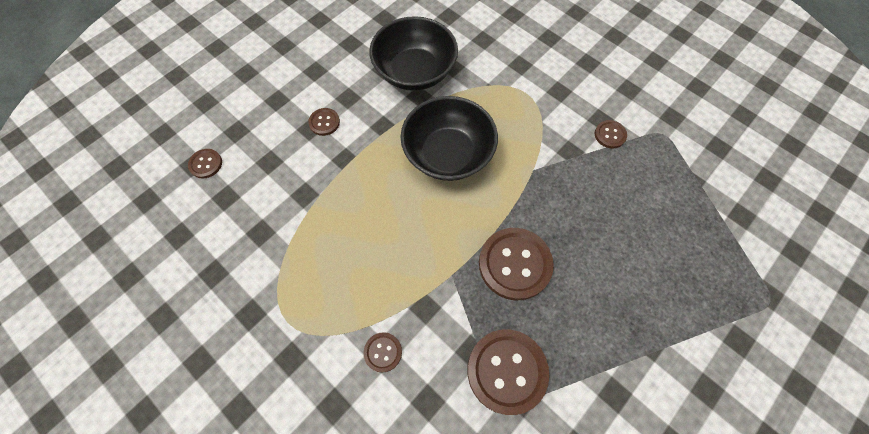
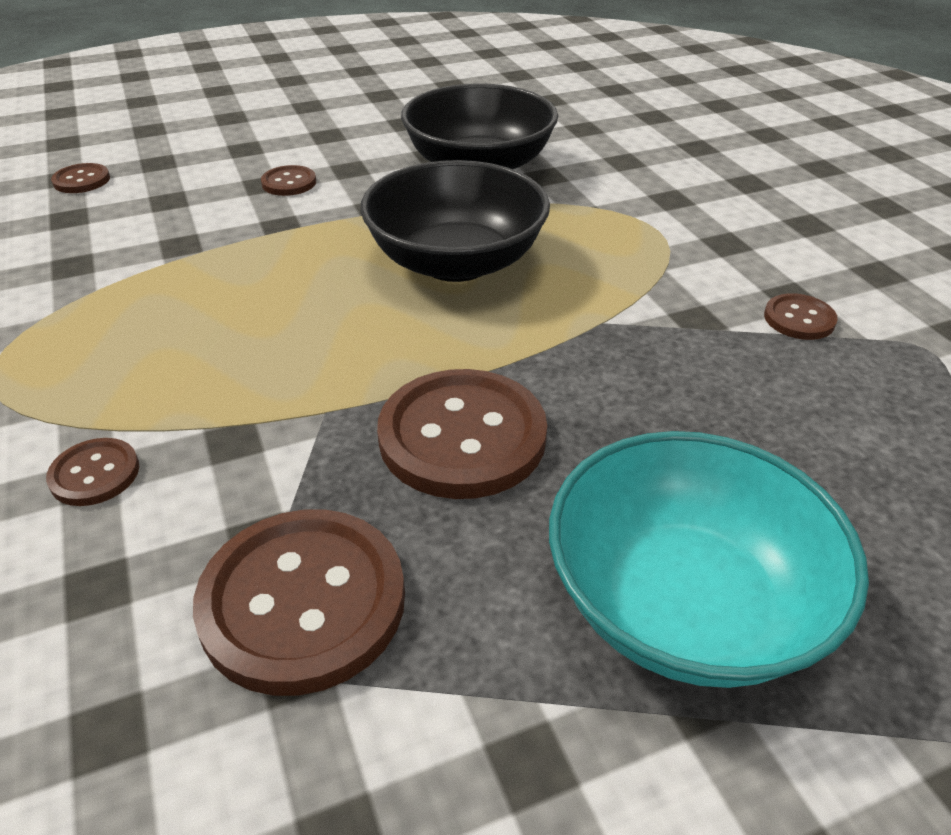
camera: 25 degrees right, 25 degrees down
none -> turquoise bowl [549,431,869,688]

